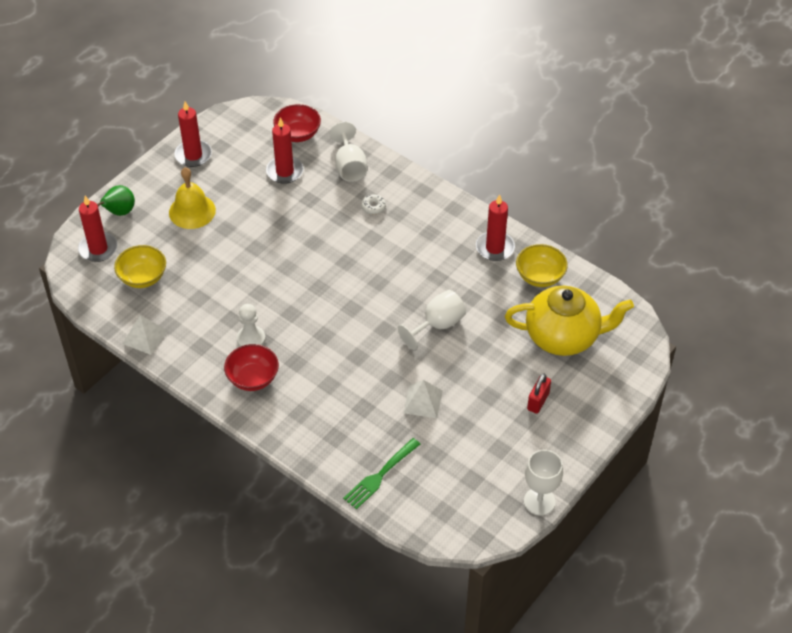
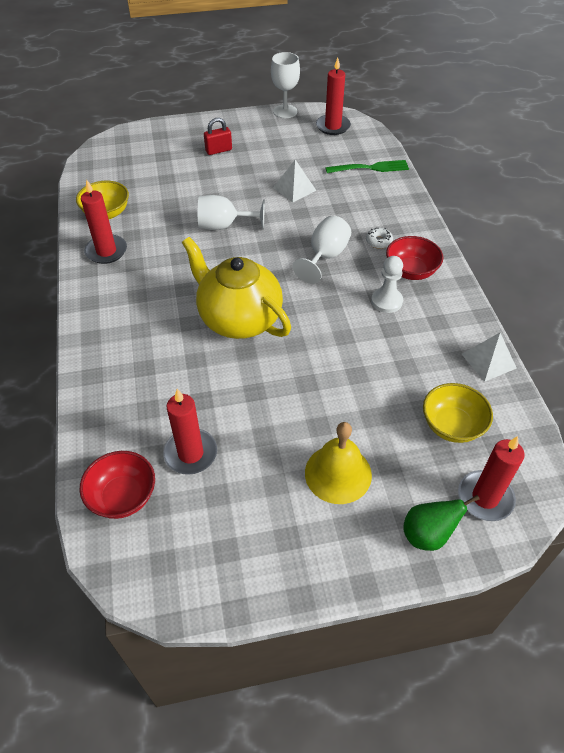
camera: 140 degrees left, 0 degrees up
red candle [174,101,212,167] -> red candle moved to [316,57,351,135]
white goblet [330,122,367,182] -> white goblet moved to [293,216,351,284]
white donut [361,194,386,215] -> white donut moved to [366,228,393,249]
yellow teapot [505,286,634,356] -> yellow teapot moved to [182,237,291,339]

